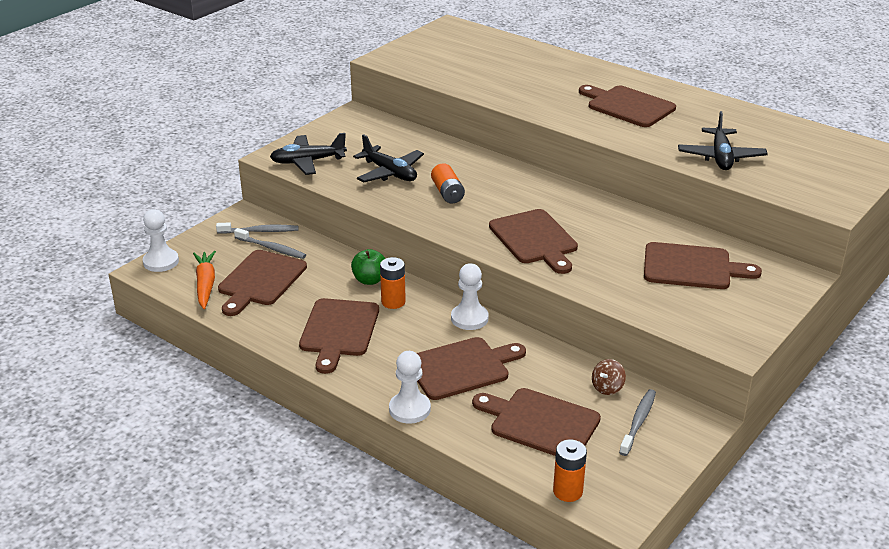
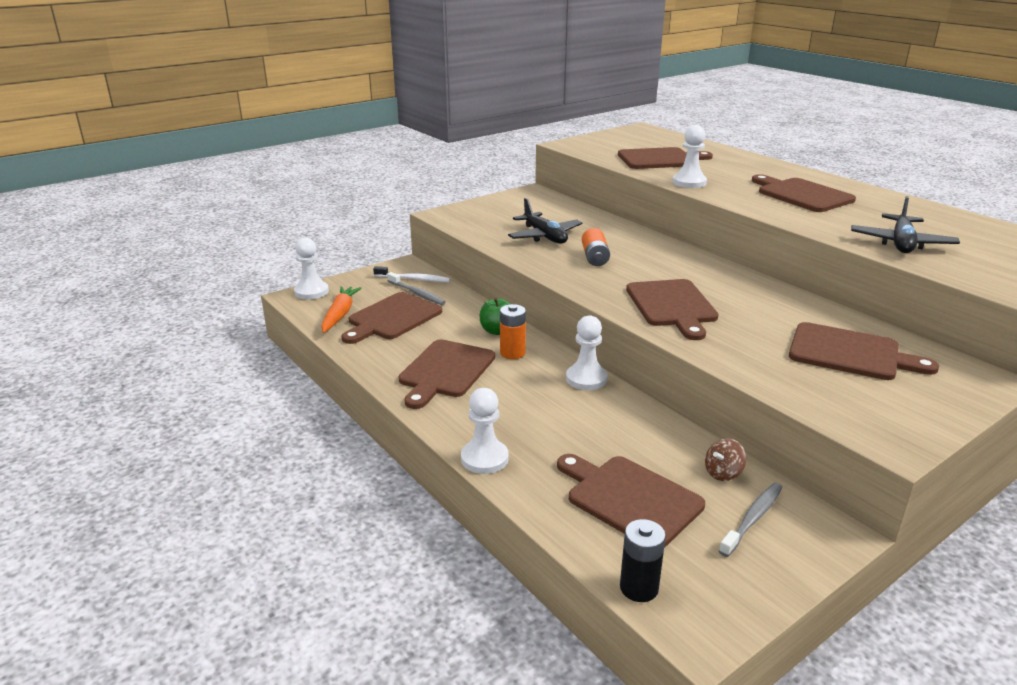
camera: 15 degrees right, 5 degrees down
grey toothbrush [216,223,299,234] -> white toothbrush [373,266,450,282]
black plane [270,133,347,175] -> none
brown cutting board [417,337,526,400] -> brown cutting board moved to [618,147,713,169]
orange battery [553,440,587,502] -> black battery [620,519,666,602]
none -> white pawn [673,125,707,188]

